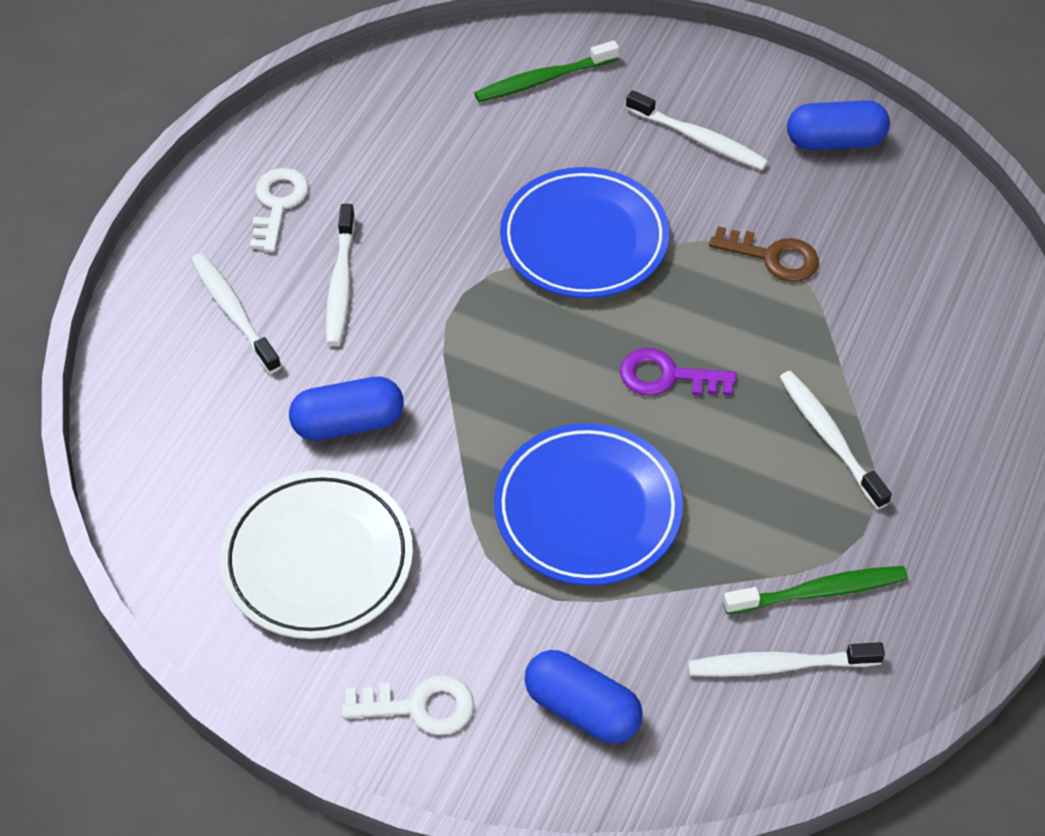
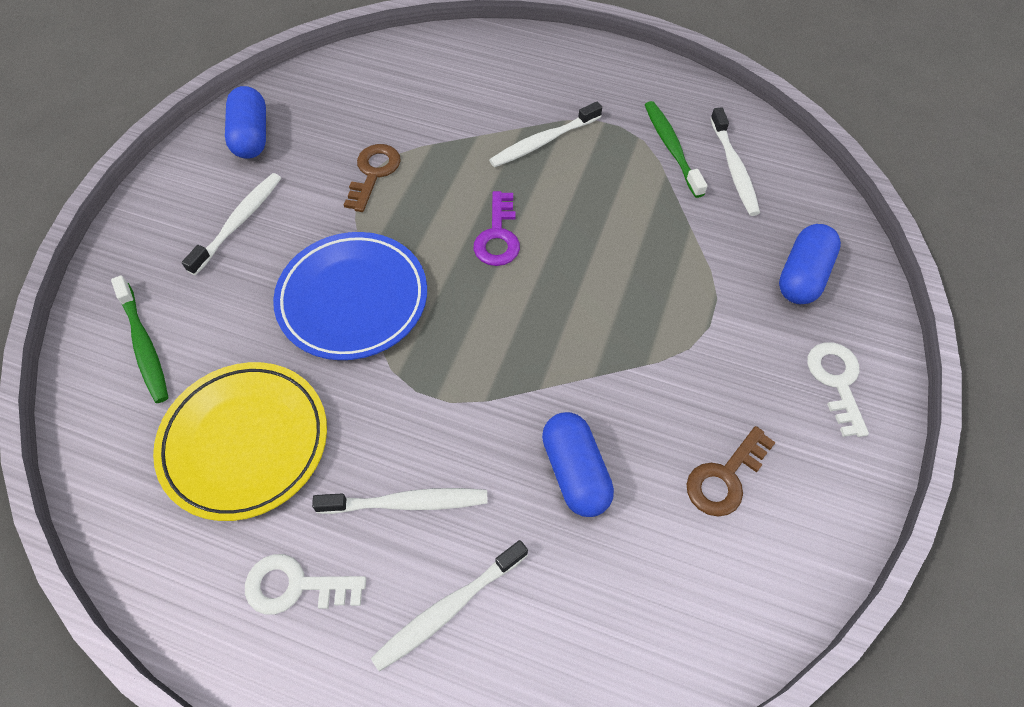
camera: 95 degrees left, 5 degrees up
white plate [220,470,413,639] -> brown key [687,426,776,517]
blue plate [494,423,683,586] -> none
none -> yellow plate [153,362,327,521]

